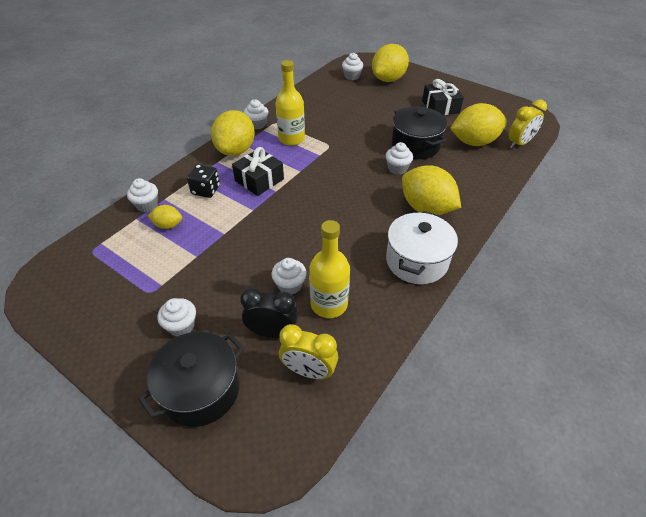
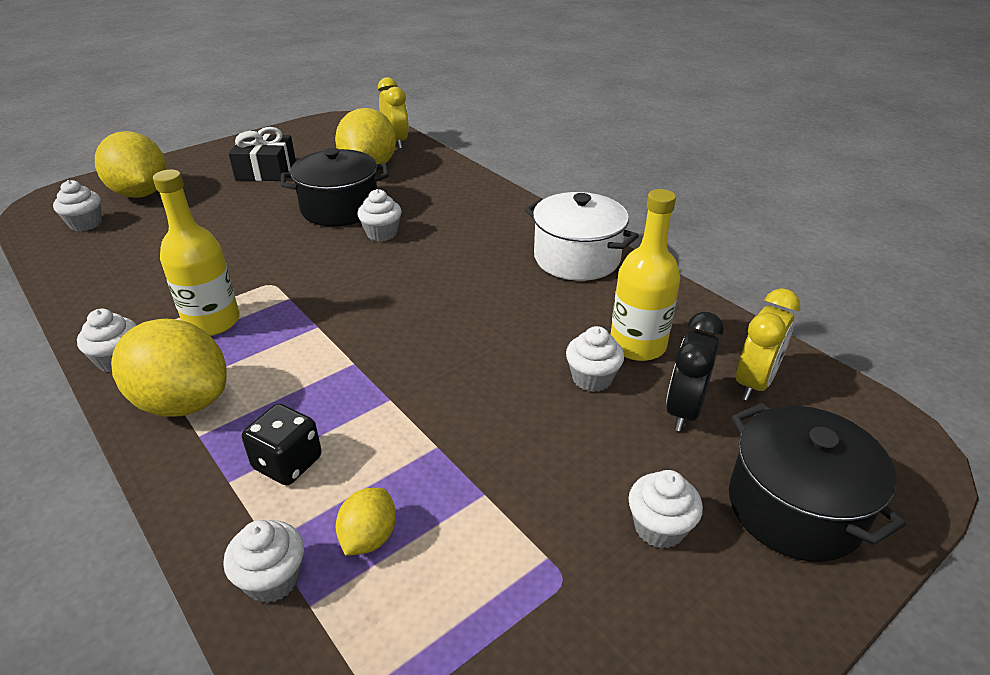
camera: 75 degrees left, 10 degrees down
black gift [232,147,284,196] -> none
yellow lemon [402,165,461,215] -> none

